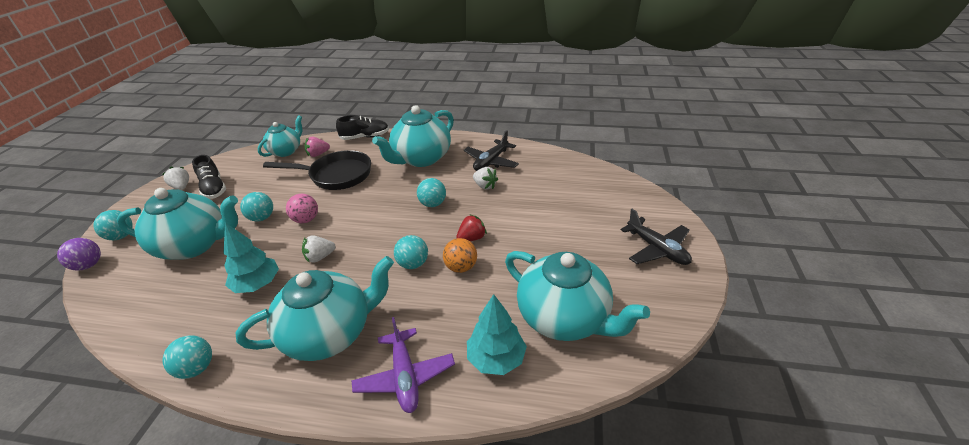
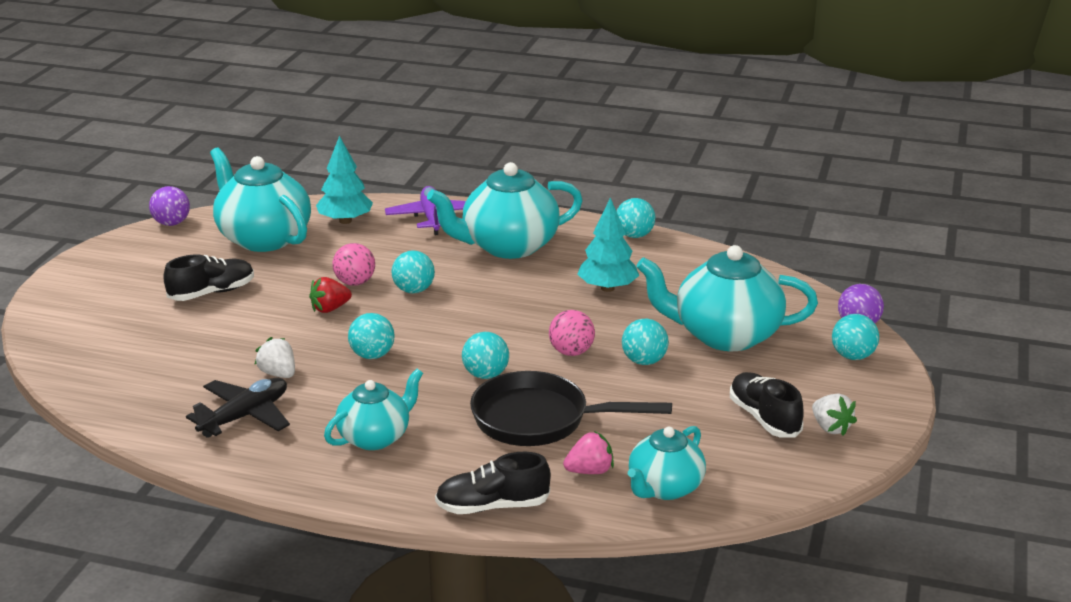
camera: 175 degrees left, 10 degrees down
white strawberry [302,235,336,263] -> none
turquoise teapot [372,105,454,167] -> turquoise teapot [324,369,423,450], size x0.61
orange ball [443,238,477,273] -> pink ball [332,243,375,286]
black plane [621,209,692,265] -> none
none -> purple ball [149,186,190,226]
none -> black shoe [163,254,254,301]
none -> turquoise ball [462,332,509,379]

